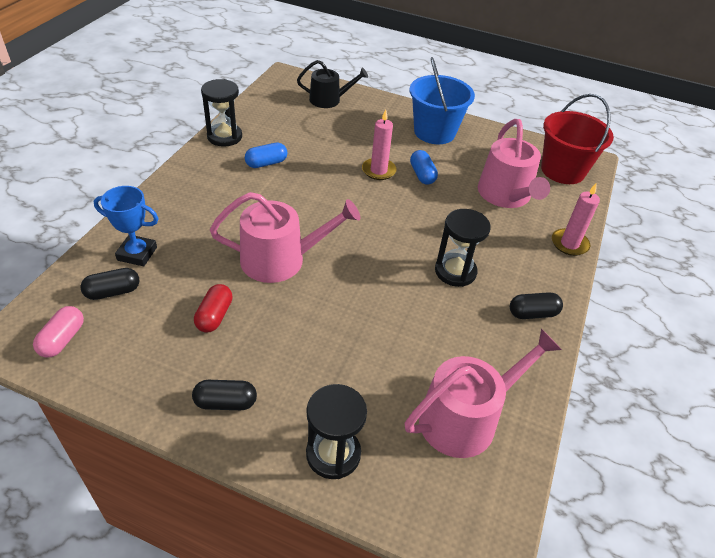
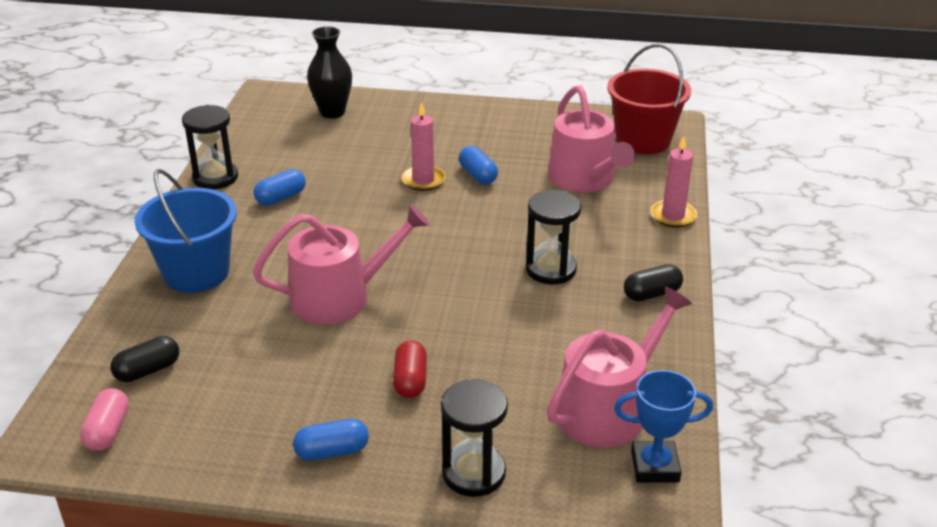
camera: 10 degrees left, 10 degrees down
blue trophy [94,186,158,266] -> blue trophy moved to [614,370,713,483]
black capsule [192,380,257,410] -> blue capsule [293,419,369,461]
red capsule [194,284,233,333] -> red capsule moved to [393,340,427,398]
black watering can [297,60,368,108] -> black vase [307,26,352,119]
blue bucket [410,57,475,144] -> blue bucket moved to [135,169,237,293]

